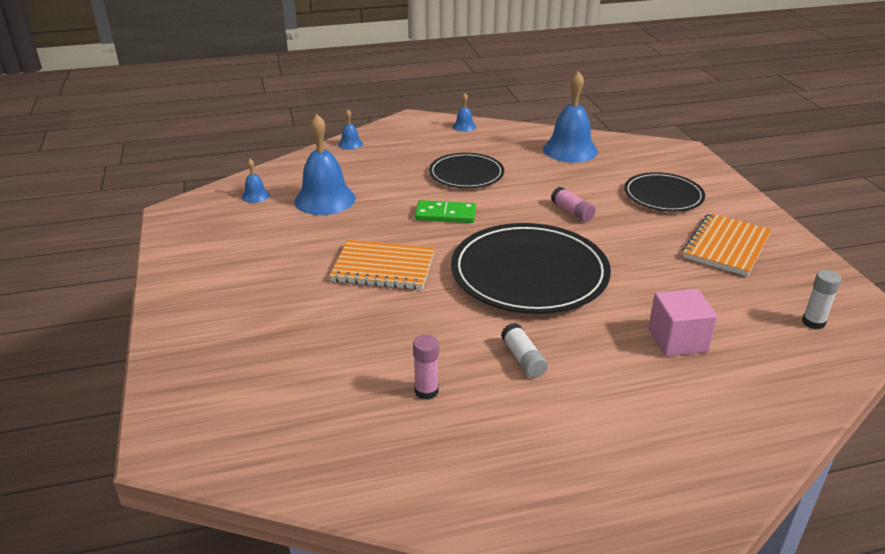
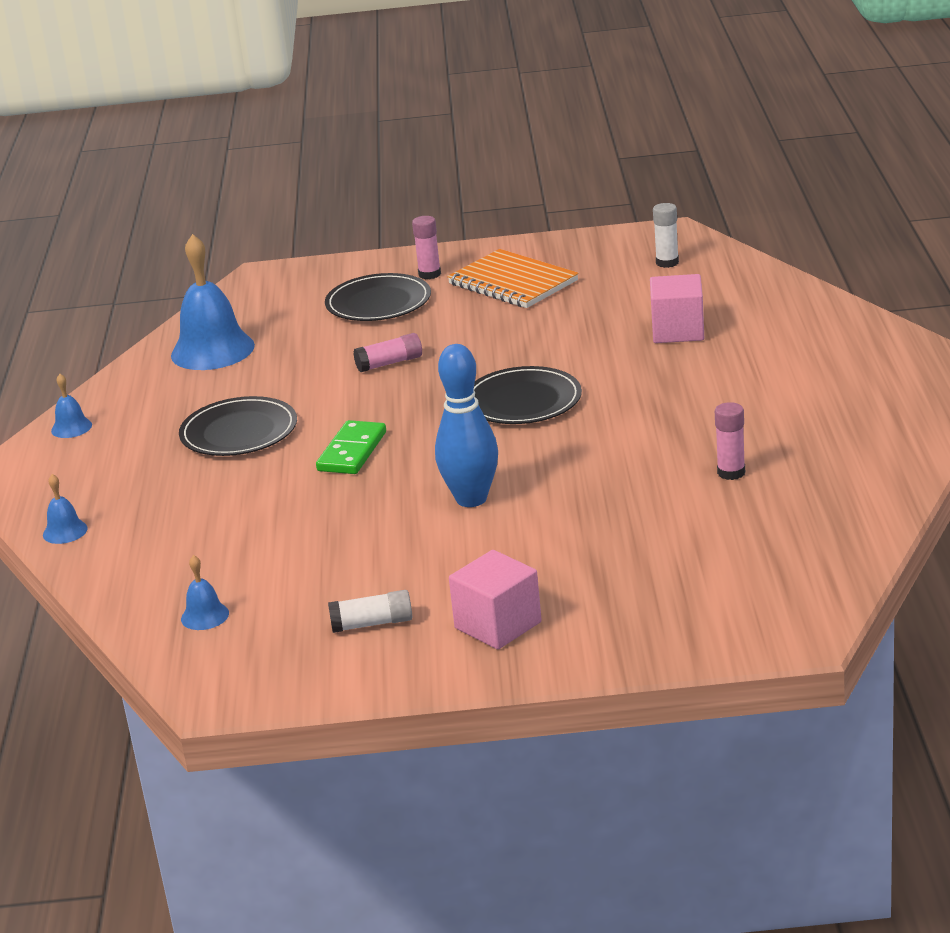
camera: 75 degrees left, 5 degrees down
blue bell [294,114,356,215] -> none
orange notebook [329,240,435,290] -> blue bowling pin [435,344,498,507]
black plate [451,223,611,314] -> black plate [474,366,582,424], size x0.58
white glue stick [501,323,548,378] -> white glue stick moved to [328,590,412,633]
none -> pink glue stick [412,216,441,280]
none -> pink cube [449,550,542,649]

